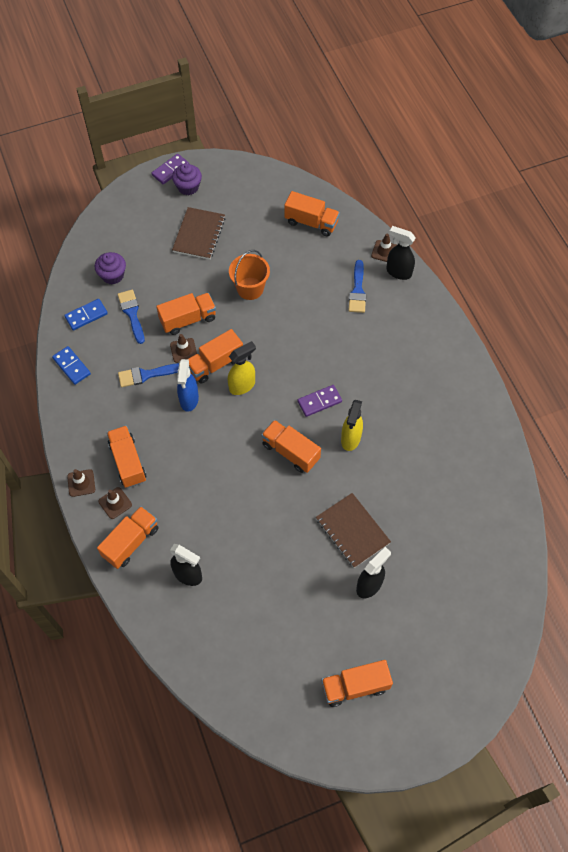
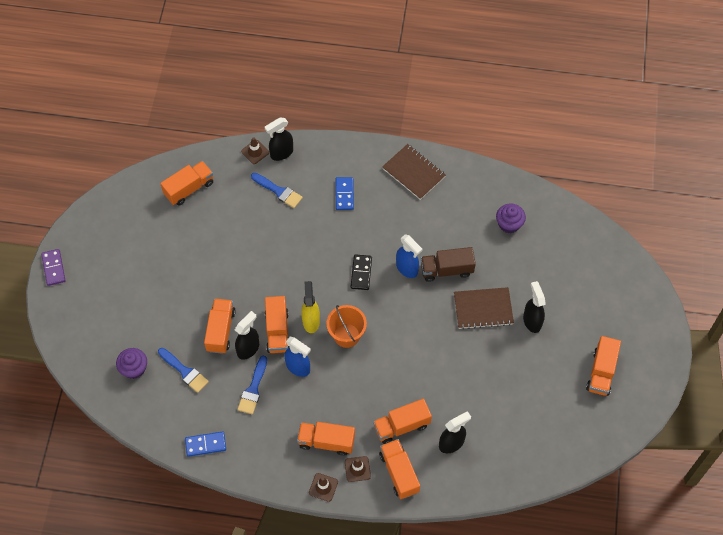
camera: 60 degrees left, 0 degrees up
blue domino [64,299,108,330] -> blue domino moved to [336,177,354,210]
blue brush [117,290,145,344] -> blue brush turned 150 degrees counterclockwise [158,348,209,393]
brown traffic cone [170,334,197,363] -> black spray bottle [235,311,259,360]
purple cupcake [172,163,202,195] -> purple cupcake moved to [496,203,526,233]
brown notebook [172,207,225,260] -> brown notebook moved to [382,144,446,200]
orange bucket [229,250,270,300] -> orange bucket moved to [326,305,367,348]
orange truck [261,420,321,473] -> orange truck moved to [373,399,432,444]
purple domino [297,385,342,417] -> black domino [351,254,372,290]
yellow spray bottle [341,400,363,451] -> blue spray bottle [396,234,422,278]
none -> brown truck [421,247,476,282]

